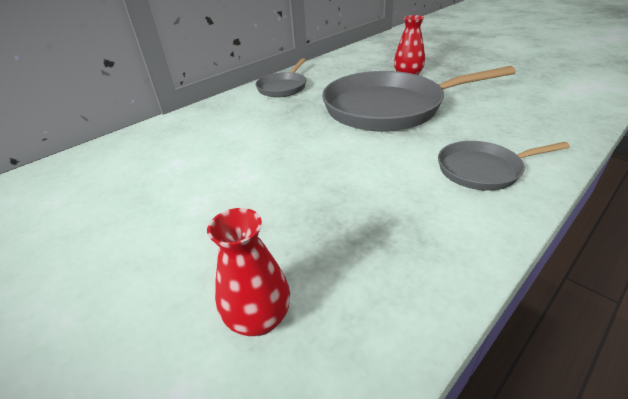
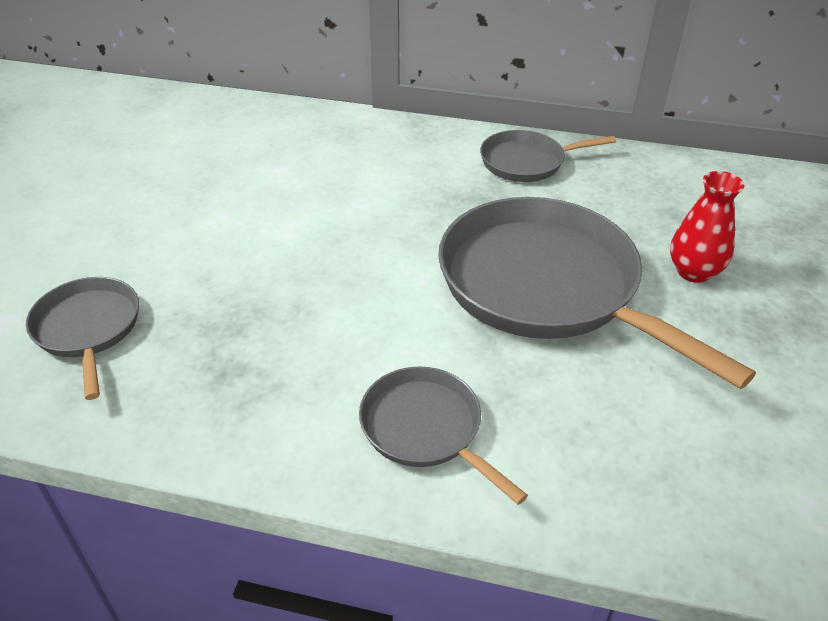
camera: 55 degrees right, 5 degrees up
red vase [207,208,290,336] -> grey pan [26,277,139,400]

